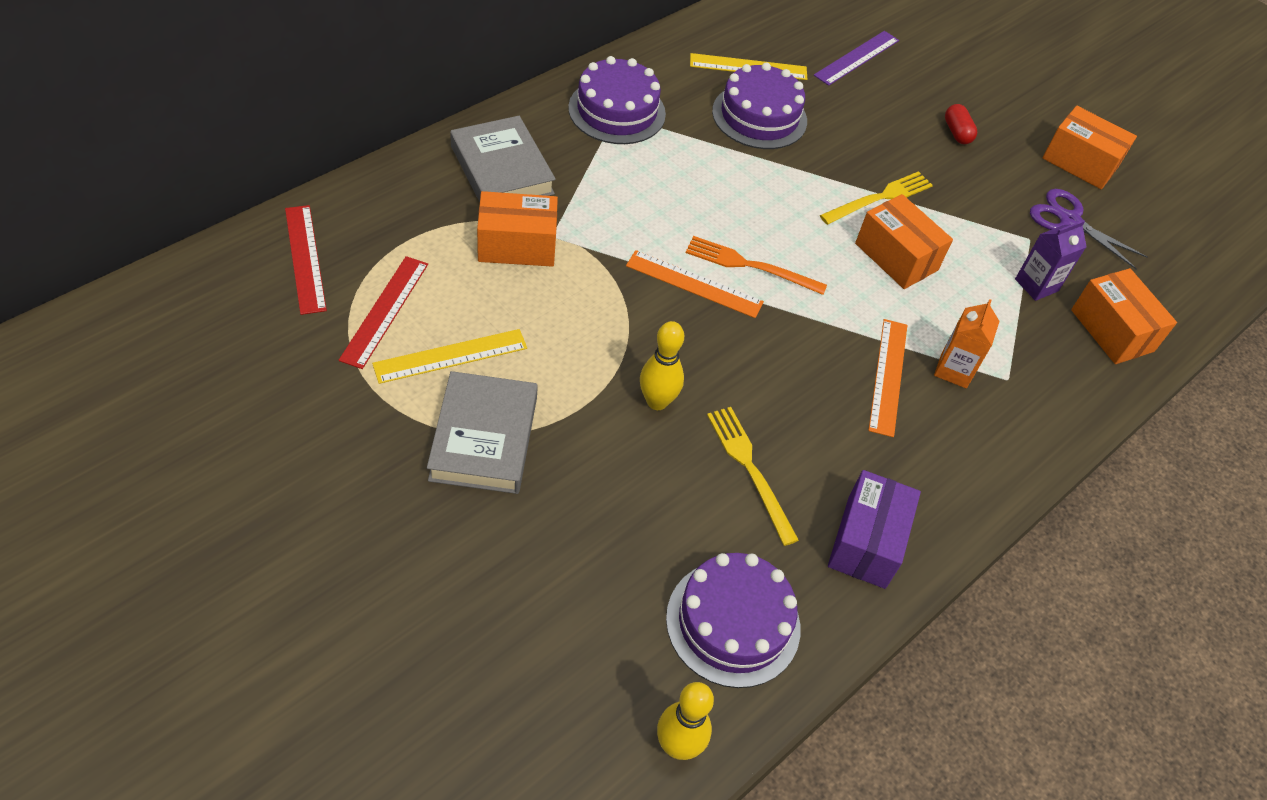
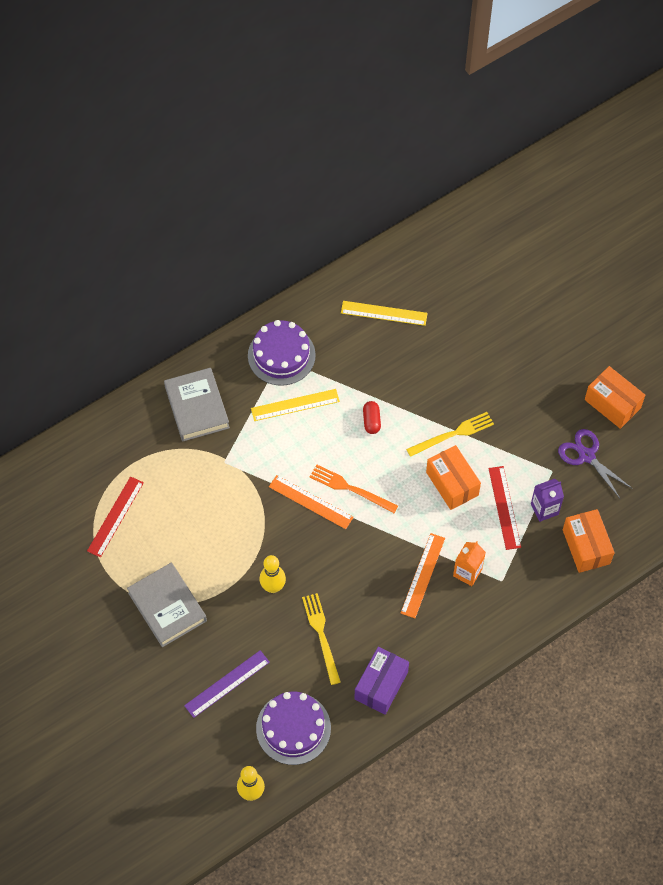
camera: 15 degrees right, 10 degrees up
red ruler [285,205,327,315] -> red ruler moved to [488,466,521,550]
yellow ruler [372,329,527,384] -> yellow ruler moved to [251,389,340,421]
grey book [427,371,538,494] -> grey book turned 45 degrees counterclockwise [127,563,207,647]
orange box [477,191,558,267] -> none
purple cake [712,63,807,149] -> none
purple ruler [814,31,899,86] -> purple ruler moved to [184,650,270,718]
red capsule [945,104,977,144] -> red capsule moved to [363,401,381,434]

